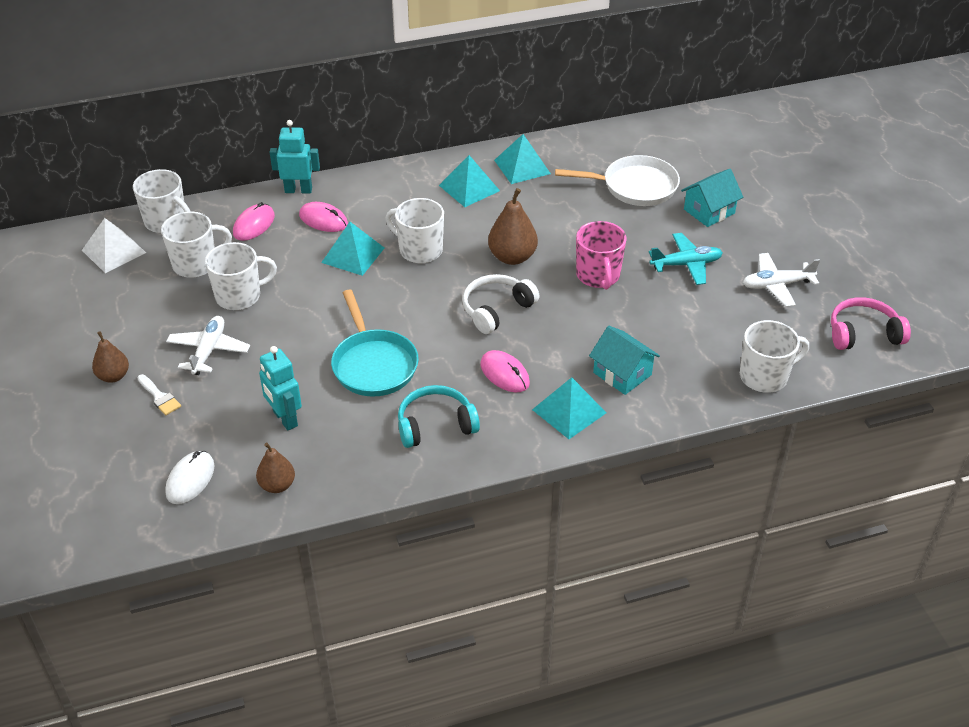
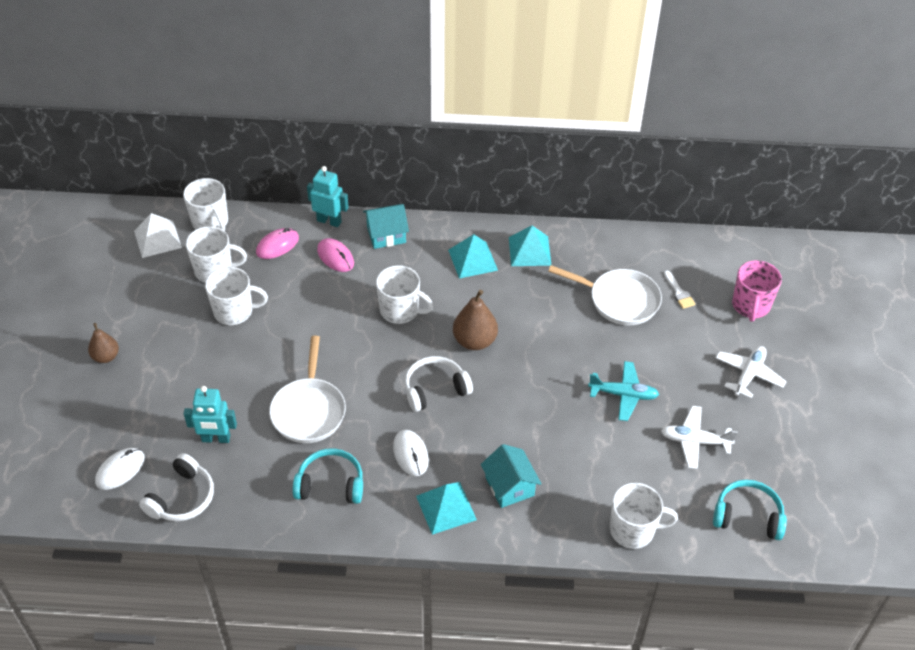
camera: 20 degrees right, 5 degrees up
white brush [137,374,181,415] -> white brush moved to [664,271,695,309]
white plane [166,316,250,375] -> white plane moved to [716,346,787,398]
brown pear [256,443,295,493] -> white headphones [139,453,214,521]
turquoise robot [259,346,302,431] -> turquoise robot turned 75 degrees counterclockwise [184,386,237,443]
turquoise pyramid [321,222,384,276] -> none
turquoise pan [331,290,419,397] -> white pan [269,336,346,443]
white mug [385,198,444,263] -> white mug turned 150 degrees clockwise [376,265,433,324]
pink mouse [480,350,530,392] -> white mouse [393,430,429,476]
pink mug [576,221,627,290] -> pink mug moved to [732,260,782,322]
turquoise house [681,169,743,227] -> turquoise house moved to [363,204,409,249]
pink headphones [831,297,911,350] -> turquoise headphones [713,480,787,540]

